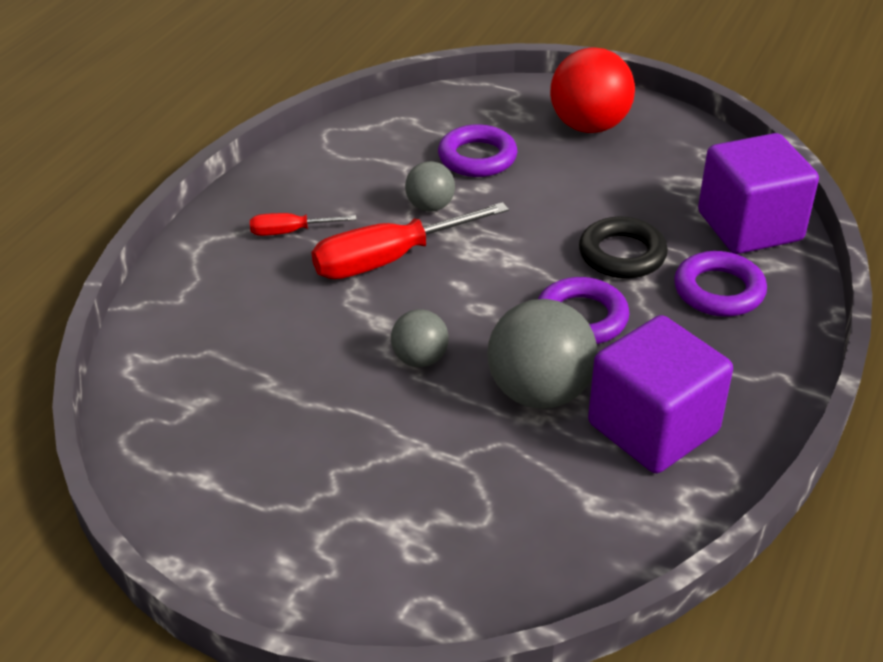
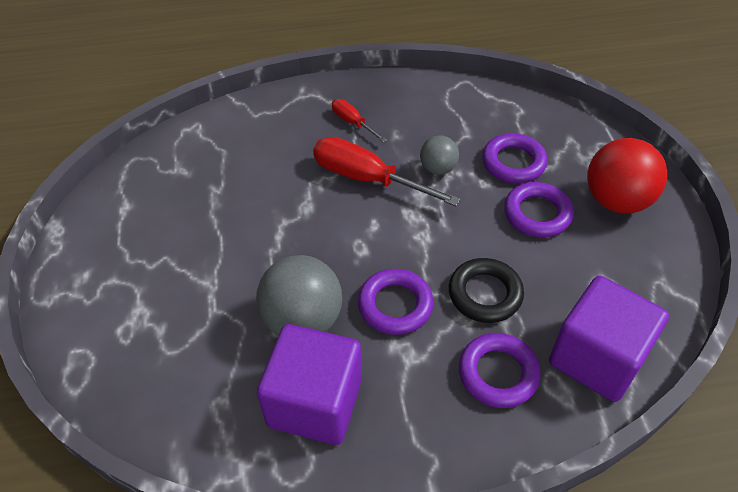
camera: 55 degrees right, 10 degrees up
grey ball [391,309,448,367] -> none
none -> purple ring [504,182,574,238]

